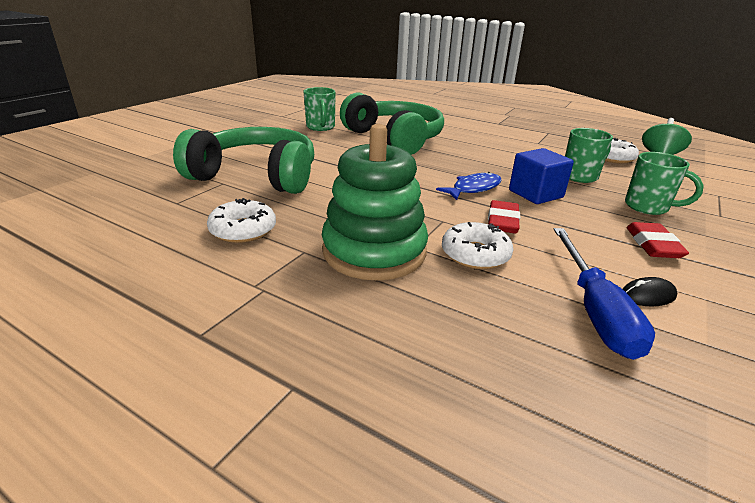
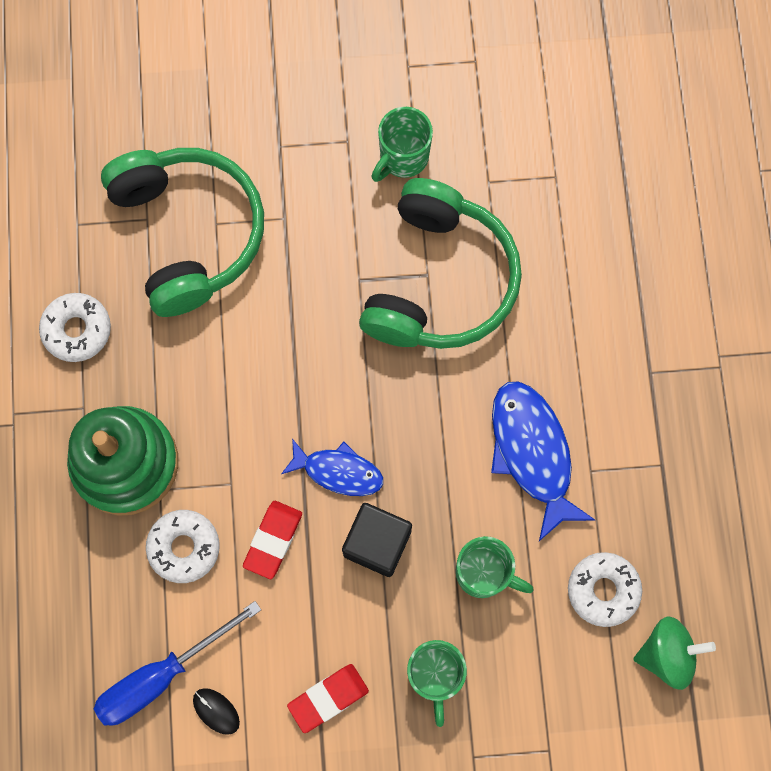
camera: 55 degrees right, 45 degrees up
red eraser [488,200,520,234] -> red eraser turned 45 degrees counterclockwise [243,501,302,579]
blue cube [509,148,574,204] -> black cube [342,503,412,577]
none -> blue fish [491,381,595,541]

